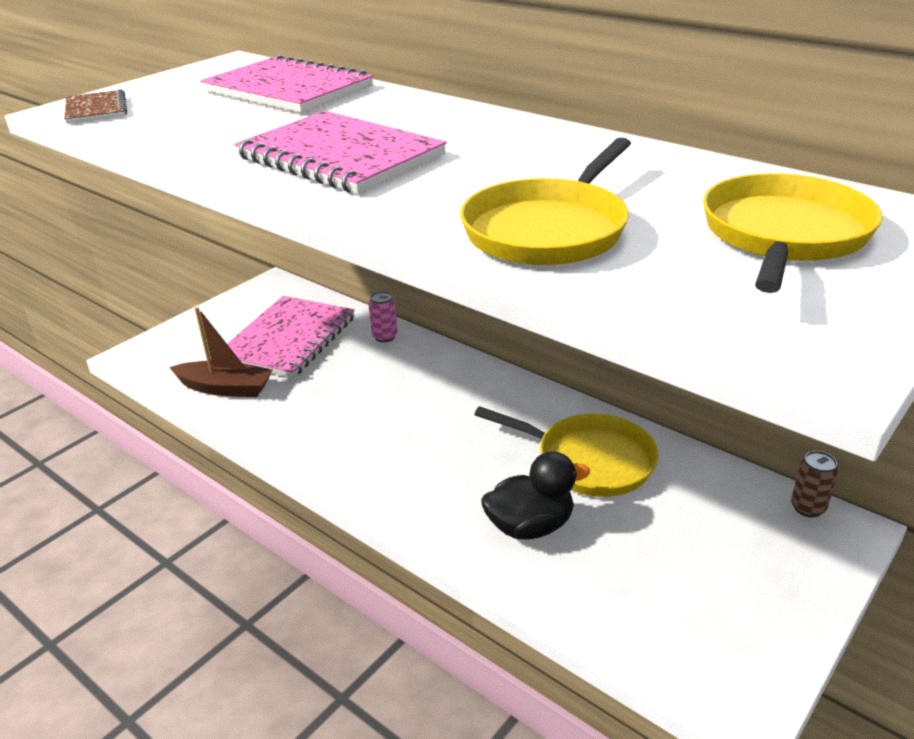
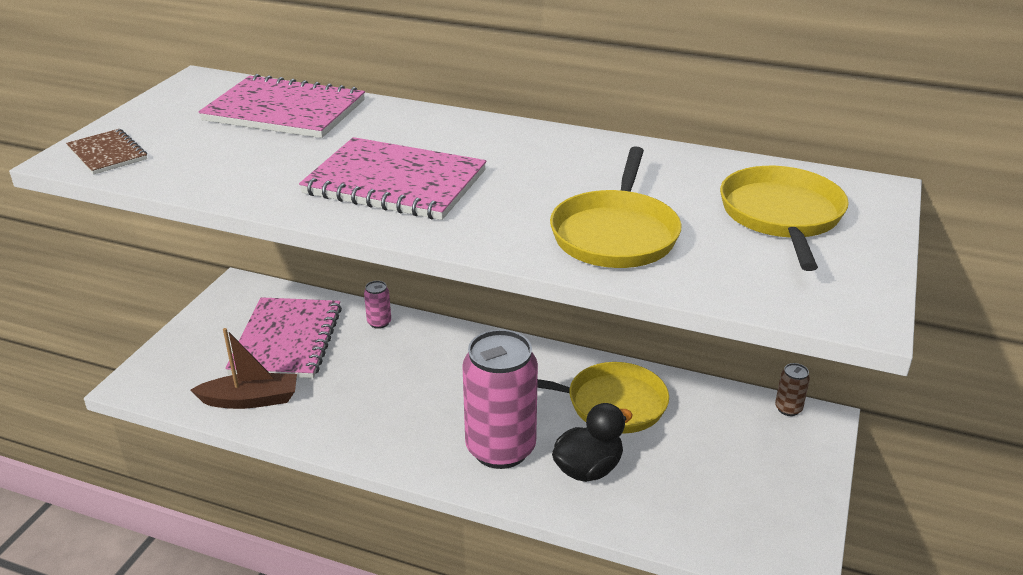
camera: 20 degrees left, 0 degrees up
none -> pink can [462,329,538,469]

